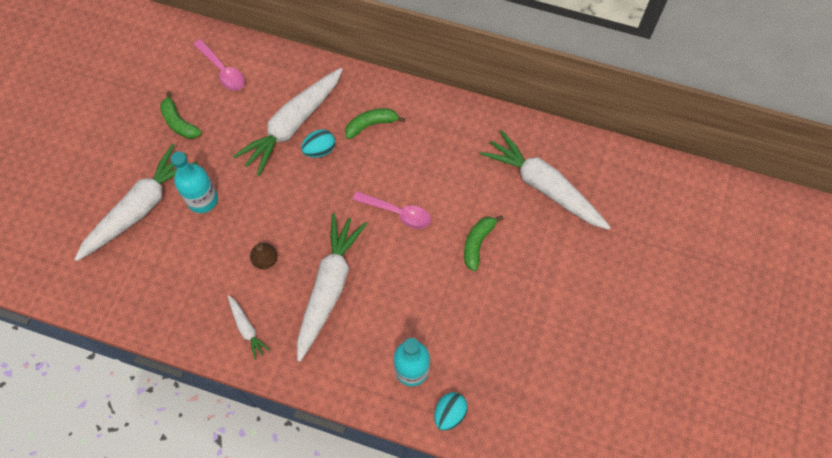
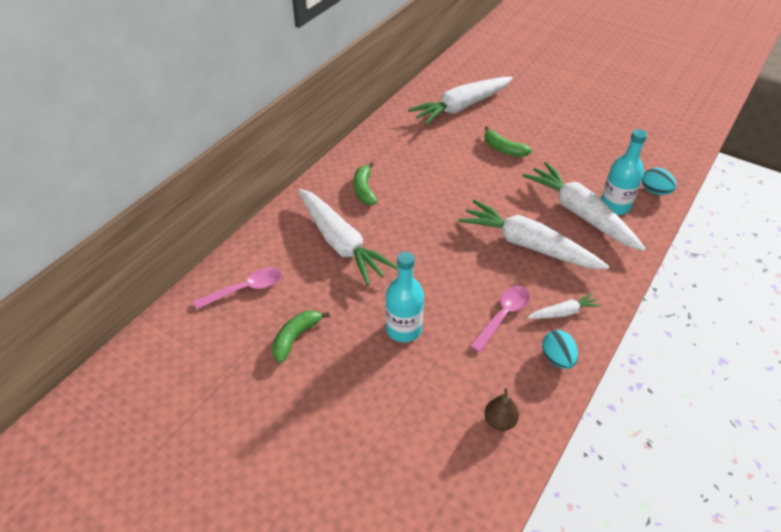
camera: 75 degrees left, 20 degrees down
white carrot [75,144,198,261] -> white carrot moved to [522,162,646,251]
green banana [160,91,202,139] -> green banana turned 150 degrees clockwise [272,310,330,363]
brown pear [250,241,278,269] -> brown pear moved to [484,388,519,431]
turquoise egg [301,129,335,158] -> turquoise egg moved to [542,330,578,369]
pink spoon [353,191,431,229] -> pink spoon moved to [470,286,530,352]

